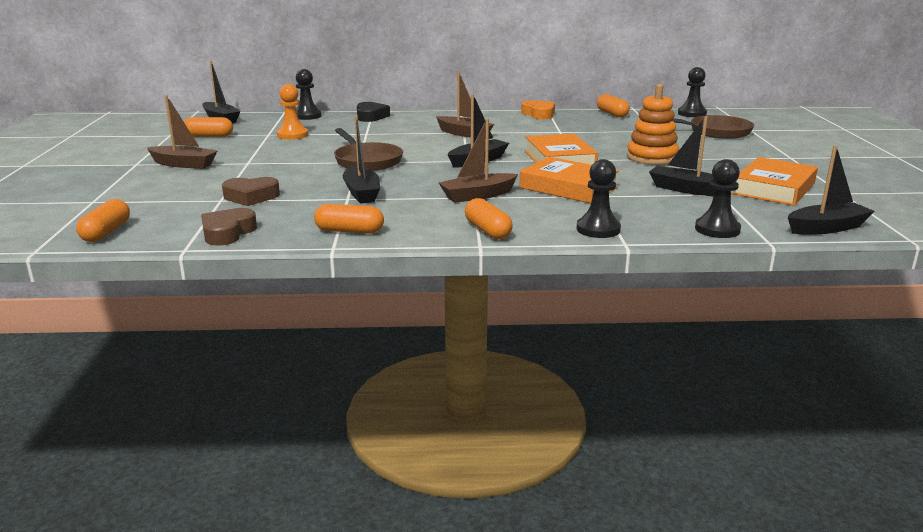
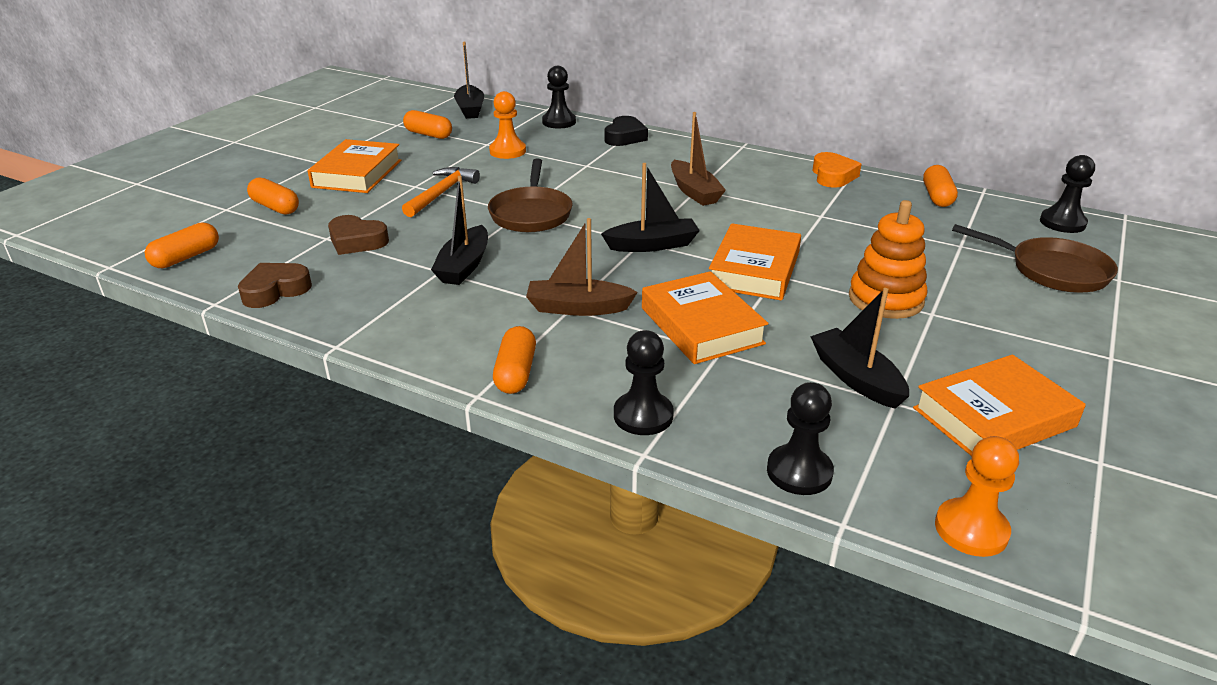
camera: 30 degrees right, 10 degrees up
brown boat [146,95,217,169] -> orange book [308,139,401,193]
orange capsule [314,204,384,234] -> orange capsule moved to [247,177,299,215]
black boat [788,146,874,235] -> orange pawn [935,436,1019,557]
none -> orange hammer [402,167,480,217]

